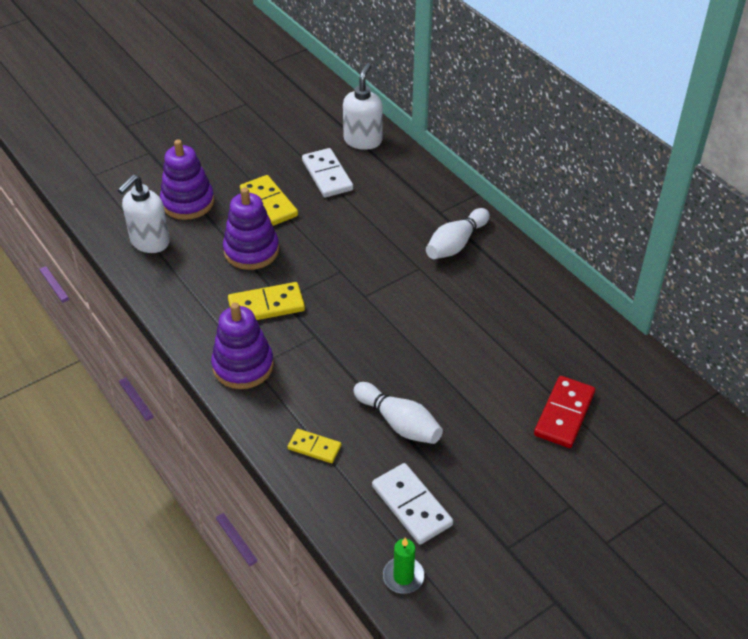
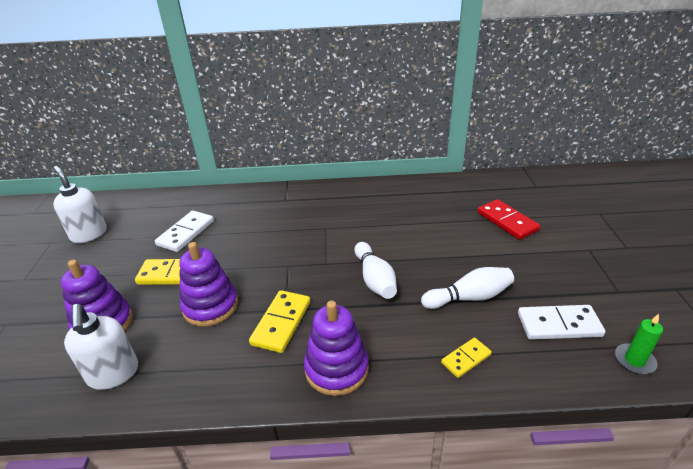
camera: 55 degrees left, 10 degrees down
white domino [302,148,353,198] -> white domino turned 75 degrees counterclockwise [155,211,214,252]
white soap dispenser [343,63,383,150] -> white soap dispenser moved to [53,166,107,243]
white bowling pin [426,208,490,259] -> white bowling pin moved to [354,242,397,299]

